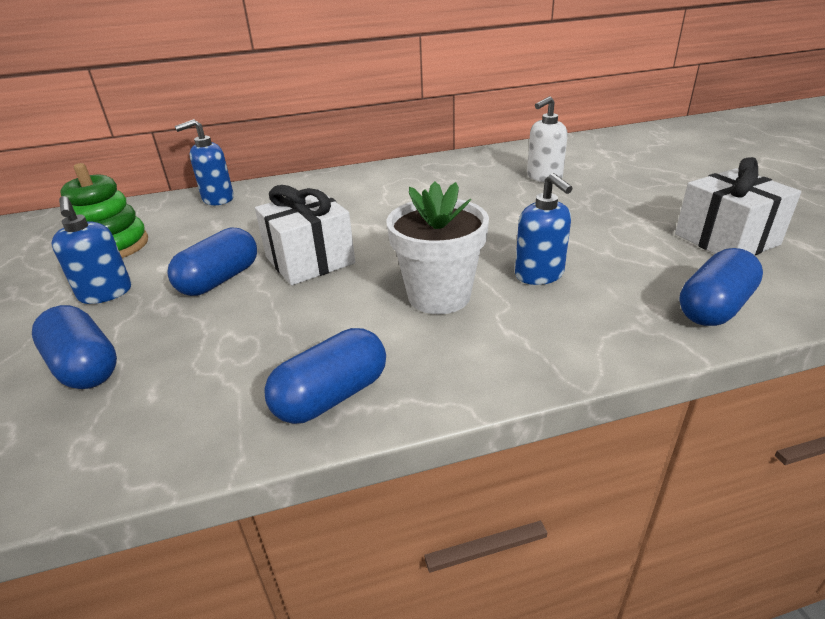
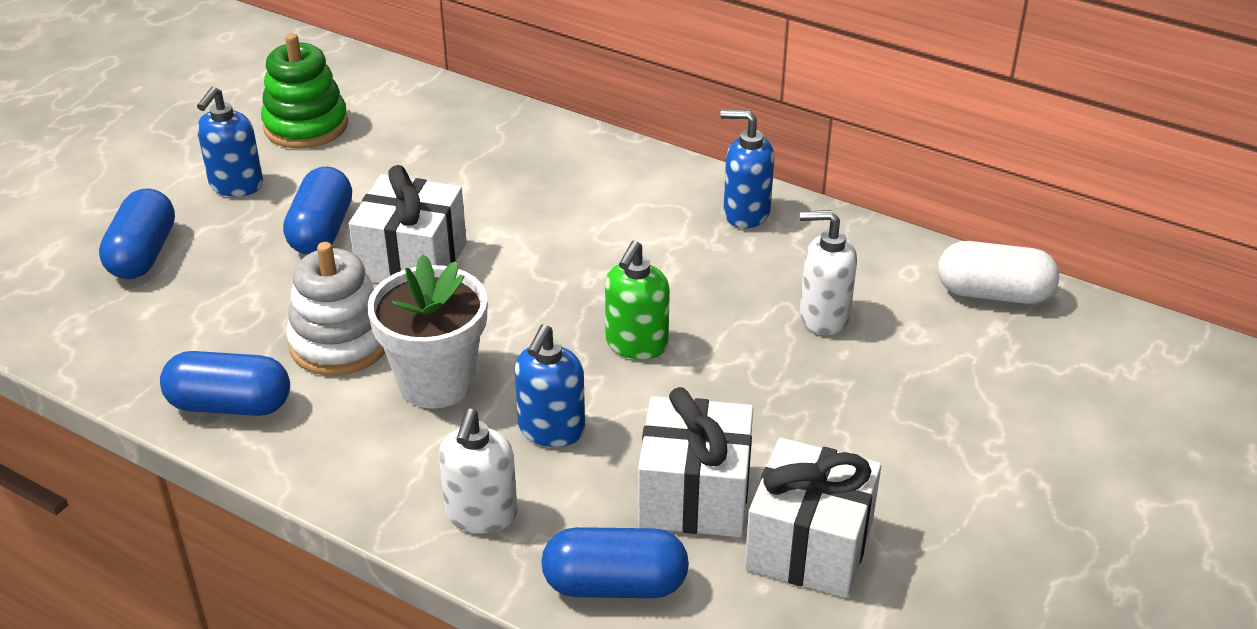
camera: 45 degrees right, 5 degrees up
blue capsule [167,227,257,296] -> blue capsule turned 75 degrees counterclockwise [283,167,352,255]
blue soap dispenser [175,119,234,205] -> blue soap dispenser moved to [720,110,774,228]
none -> white stacking toy [286,242,385,376]
none -> white soap dispenser [439,408,518,534]
none -> green soap dispenser [605,241,670,360]
none -> white gift [638,387,753,537]
none -> white capsule [938,241,1059,304]

